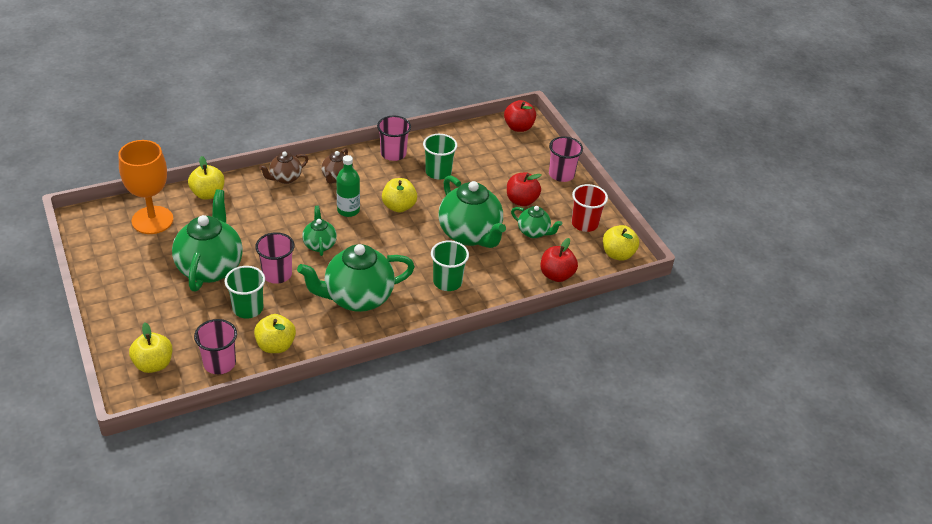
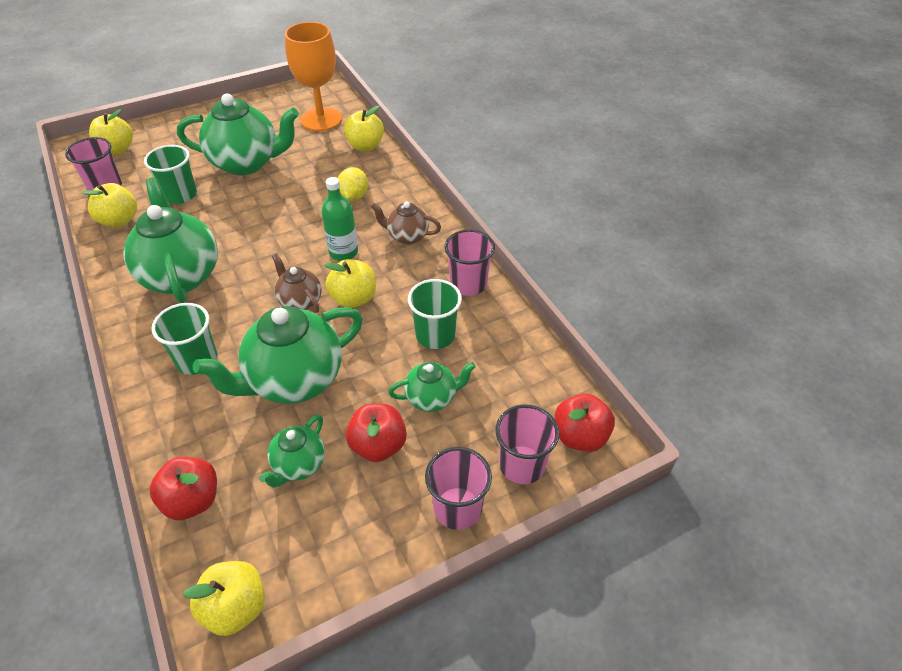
camera: 90 degrees right, 5 degrees up
pink cup [255,232,295,284] -> pink cup moved to [495,404,559,484]
brown teapot [259,152,308,184] -> brown teapot moved to [272,254,322,313]
green teapot [302,206,337,256] -> green teapot moved to [388,362,476,412]
red cup [572,184,608,232] -> none
none -> yellow lemon [338,167,368,201]

